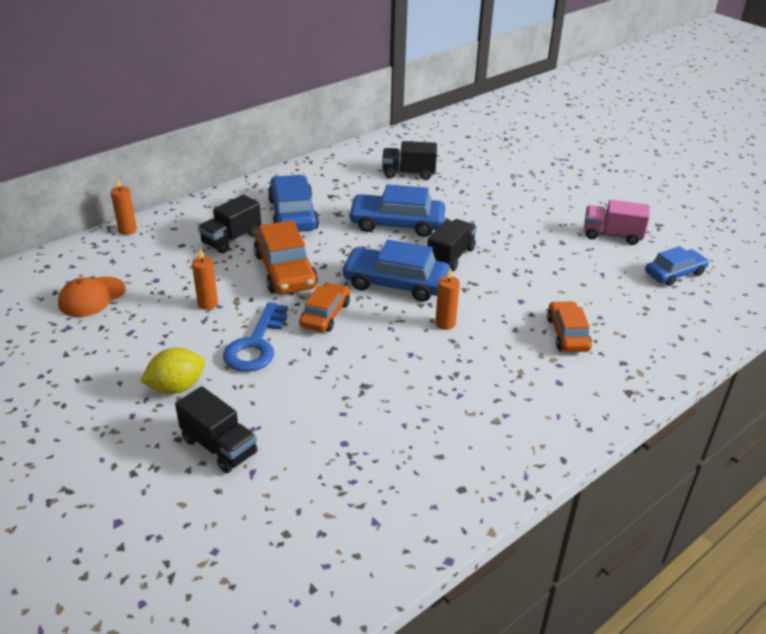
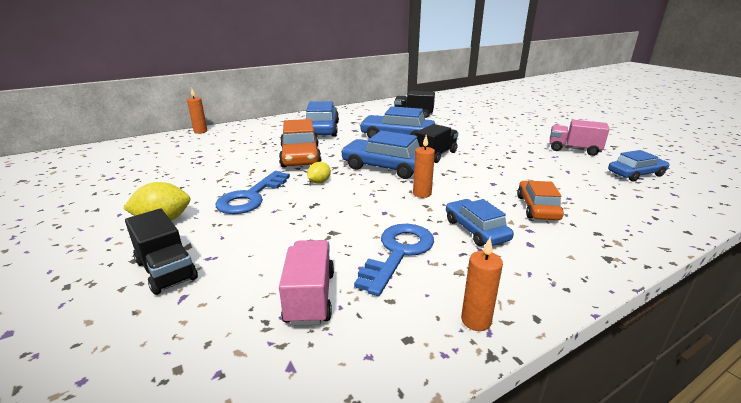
camera: 10 degrees right, 10 degrees down
orange cap [58,277,125,317] -> none
orange candle [192,248,218,310] -> orange candle moved to [461,238,503,331]
black truck [198,195,261,253] -> none
orange car [299,282,350,332] -> yellow lemon [307,162,331,184]
none -> pink truck [279,240,334,326]
none -> blue key [354,224,434,296]
none -> blue car [446,199,514,246]

